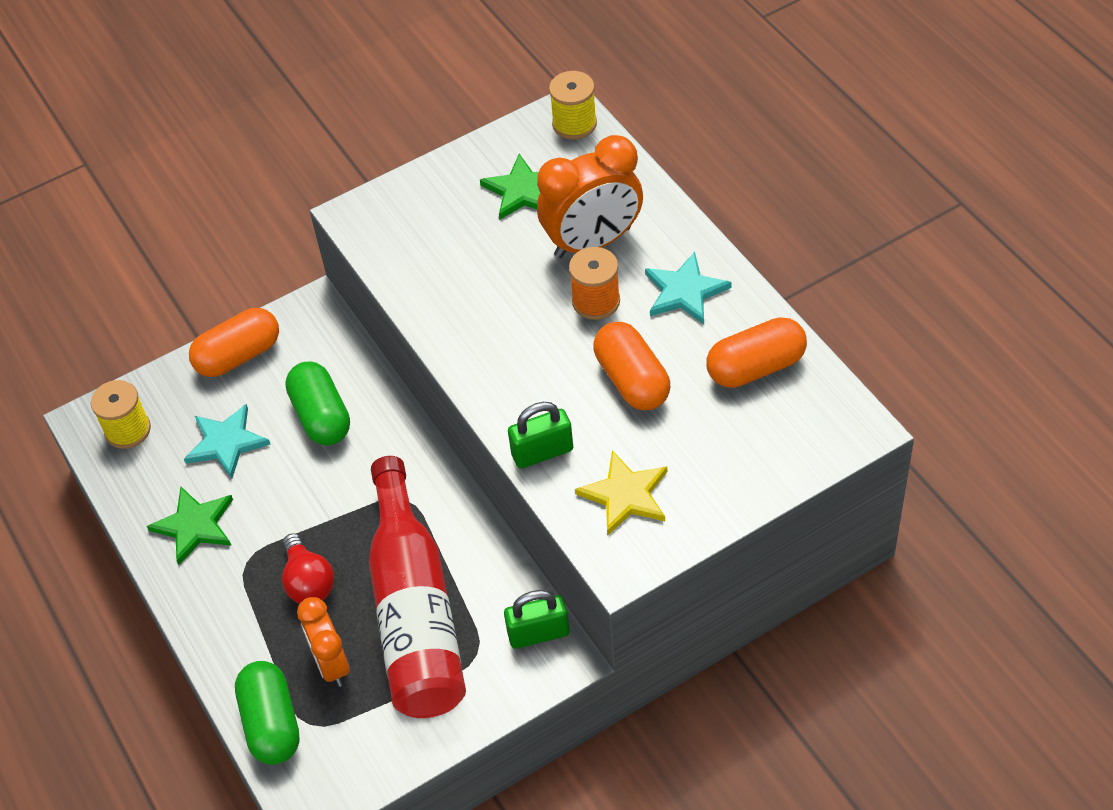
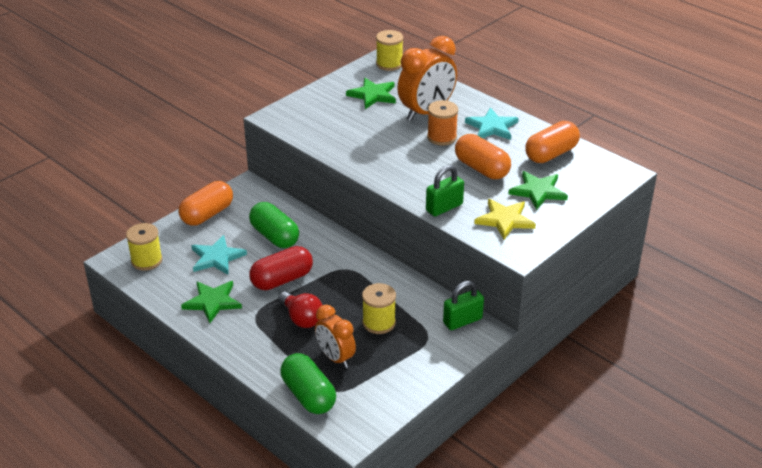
camera: 20 degrees left, 15 degrees down
red bottle [369,456,466,718] -> yellow spool [362,283,396,334]
none -> red capsule [249,246,313,290]
none -> green star [509,171,568,210]

